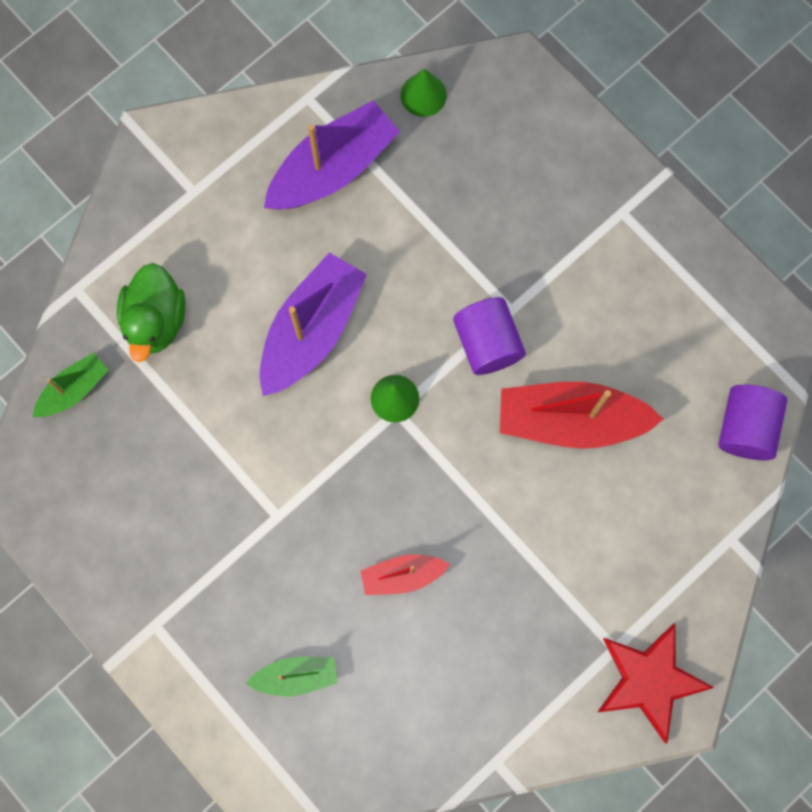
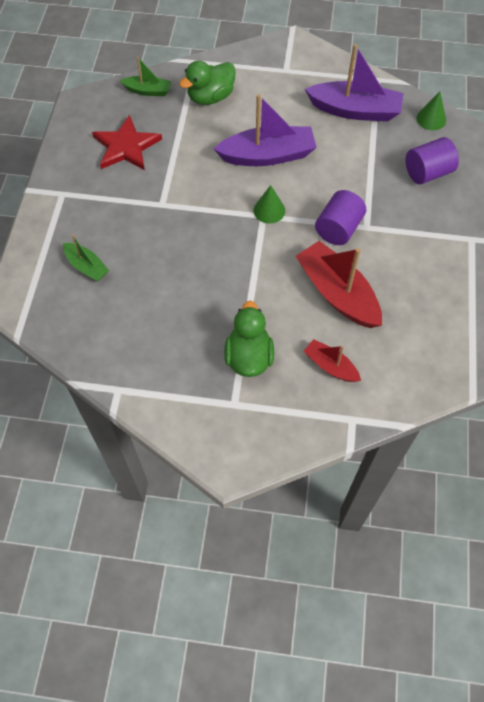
camera: 50 degrees right, 15 degrees down
red boat [361,554,450,595] -> red boat moved to [303,339,361,382]
red star [598,623,714,744] -> red star moved to [92,115,162,170]
purple cylinder [718,385,787,460] -> purple cylinder moved to [405,137,459,184]
none -> green duck [224,301,274,377]

